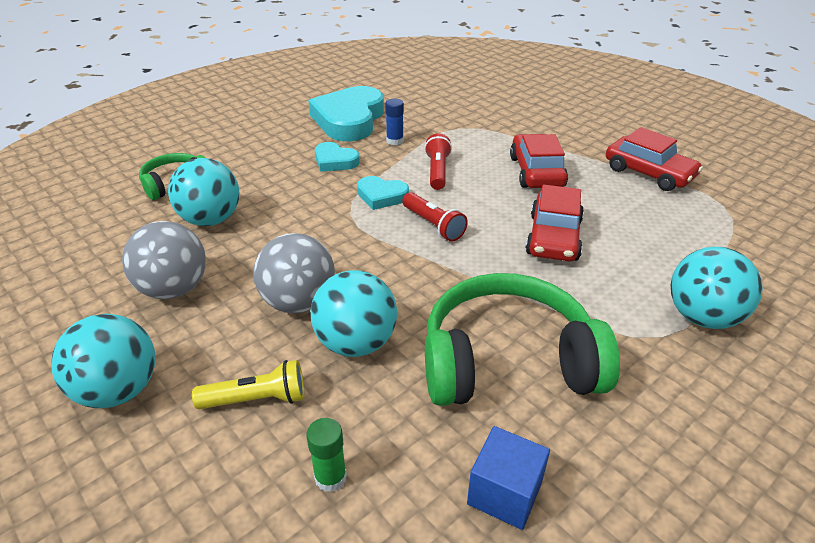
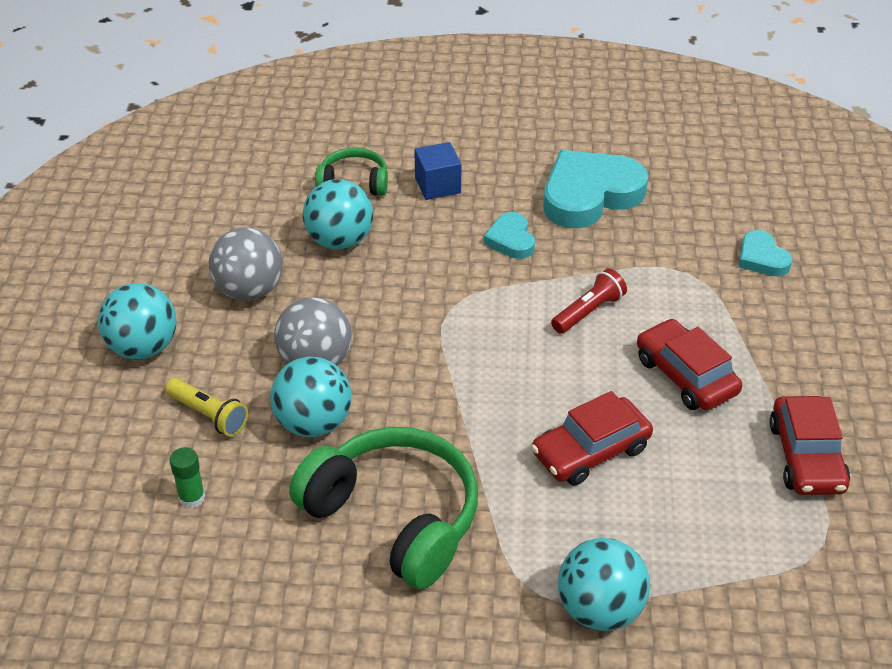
camera: 45 degrees right, 5 degrees up
turquoise heart [357,176,409,210] -> turquoise heart moved to [739,230,792,276]
blue glue stick [385,99,404,145] -> none
red flashlight [402,192,468,242] -> none
blue cube [467,426,550,530] -> blue cube moved to [414,142,461,200]
red car [510,134,568,188] -> red car turned 75 degrees counterclockwise [637,319,742,410]

